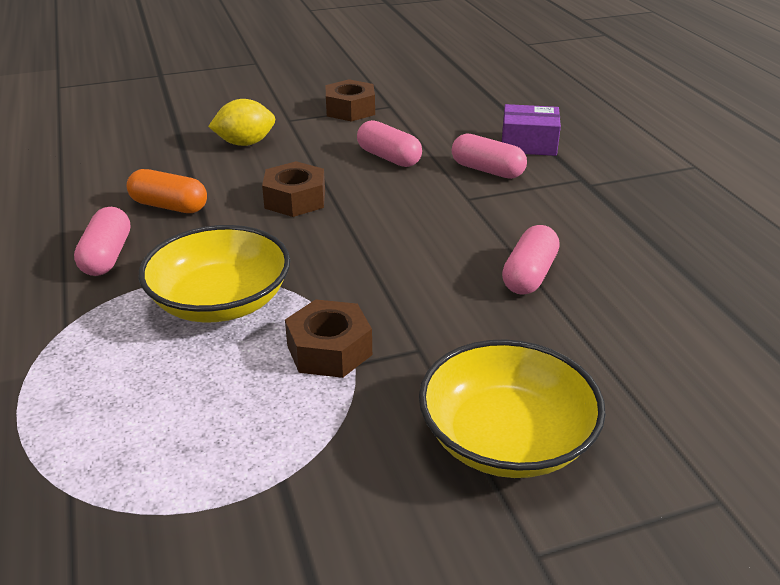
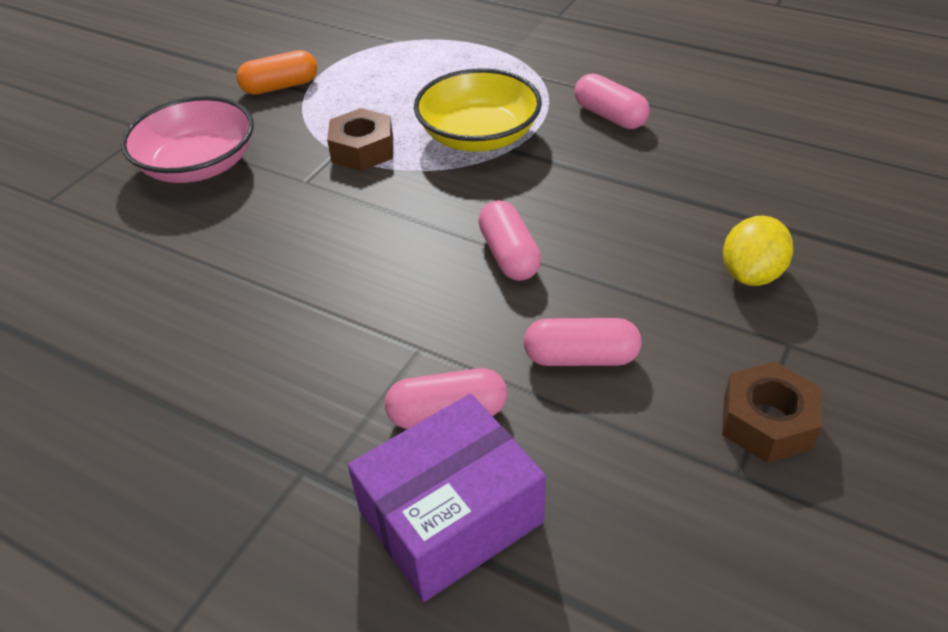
camera: 140 degrees right, 10 degrees up
orange capsule [126,169,207,213] -> orange capsule moved to [237,50,317,95]
brown nut [262,161,325,217] -> none
yellow bowl [419,339,606,478] -> pink bowl [121,96,254,183]
purple box [502,104,561,156] -> purple box [348,394,546,602], size x1.50
pink capsule [502,225,560,295] -> pink capsule moved to [478,200,541,281]

